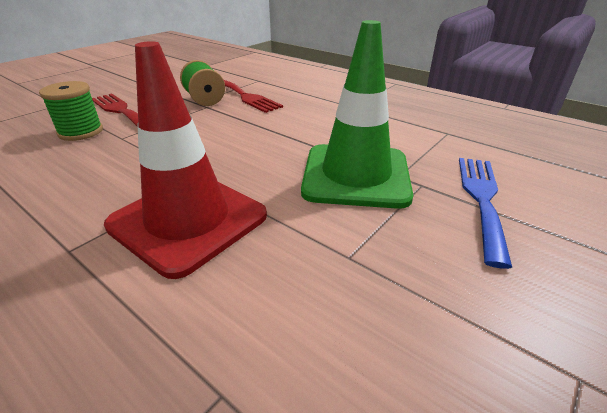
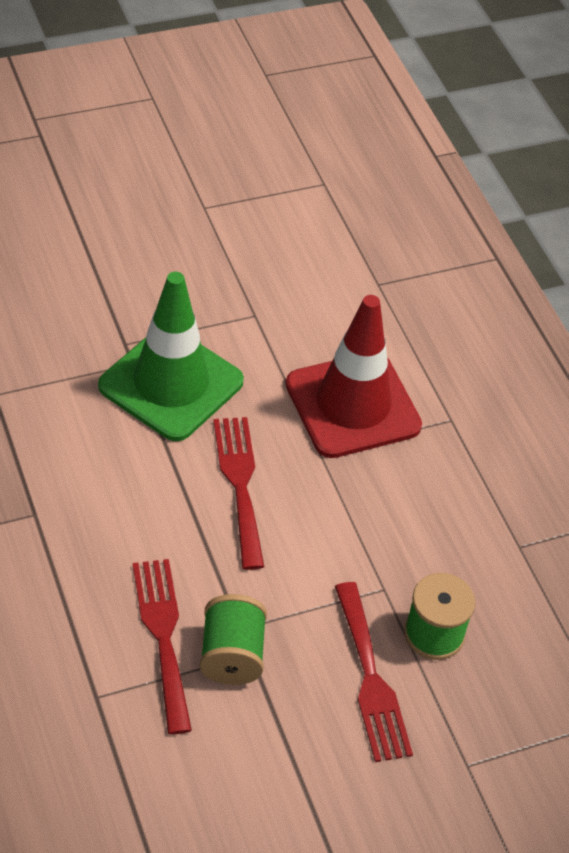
camera: 155 degrees left, 15 degrees up
blue fork [459,158,512,269] -> none
none -> red fork [213,417,264,570]

